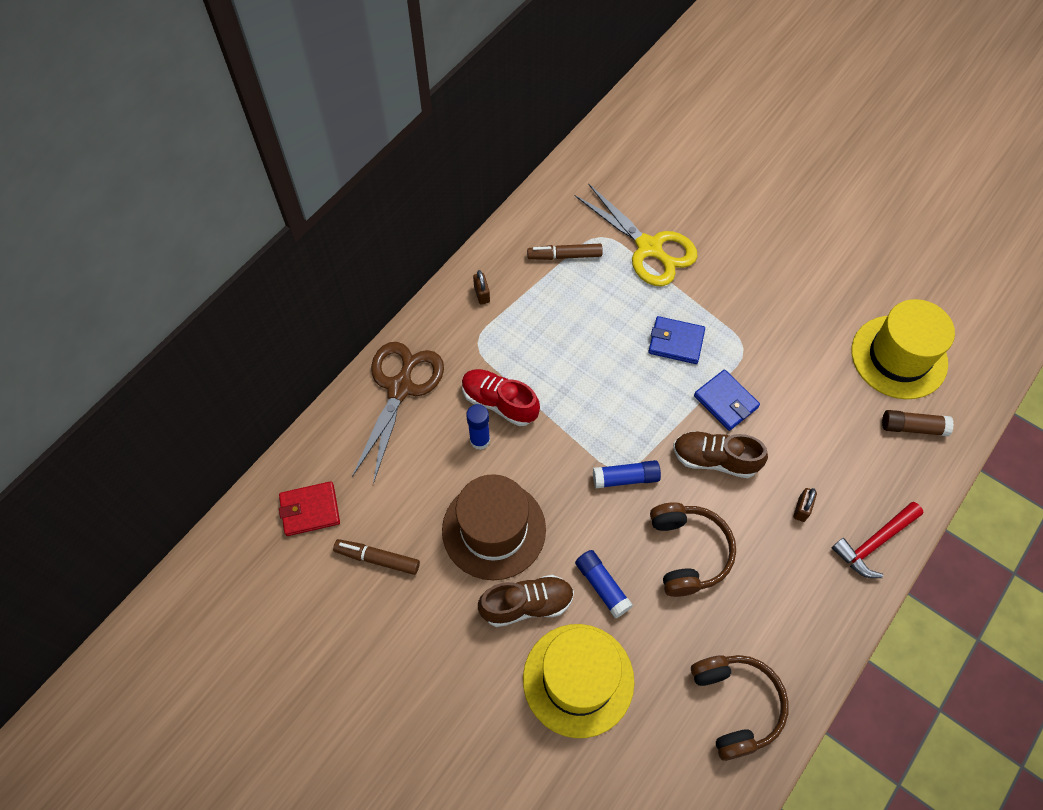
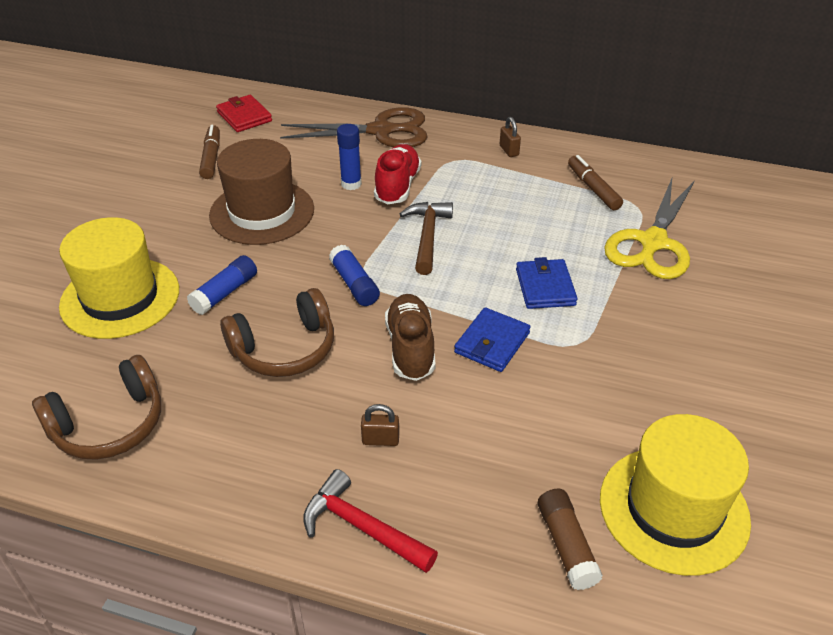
camera: 70 degrees right, 20 degrees down
brown padlock [473,270,490,305] -> brown padlock turned 75 degrees counterclockwise [500,117,521,157]
brown shoe [478,575,574,627] -> none
none -> brown hammer [400,202,453,275]

